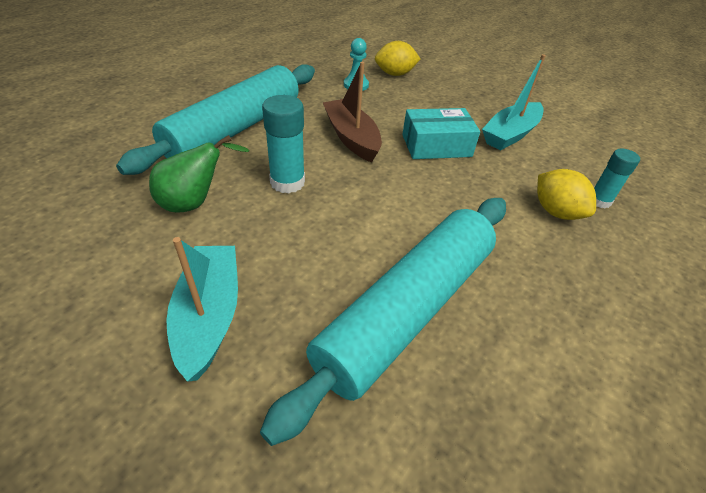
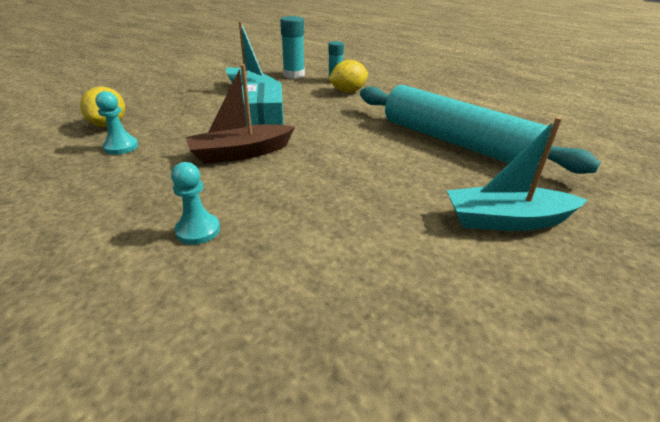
camera: 85 degrees left, 10 degrees down
turquoise rolling pin [116,64,315,175] -> turquoise pawn [171,162,220,245]
green pear [149,135,250,213] -> none
turquoise glue stick [262,95,305,194] -> turquoise glue stick moved to [280,16,305,79]

